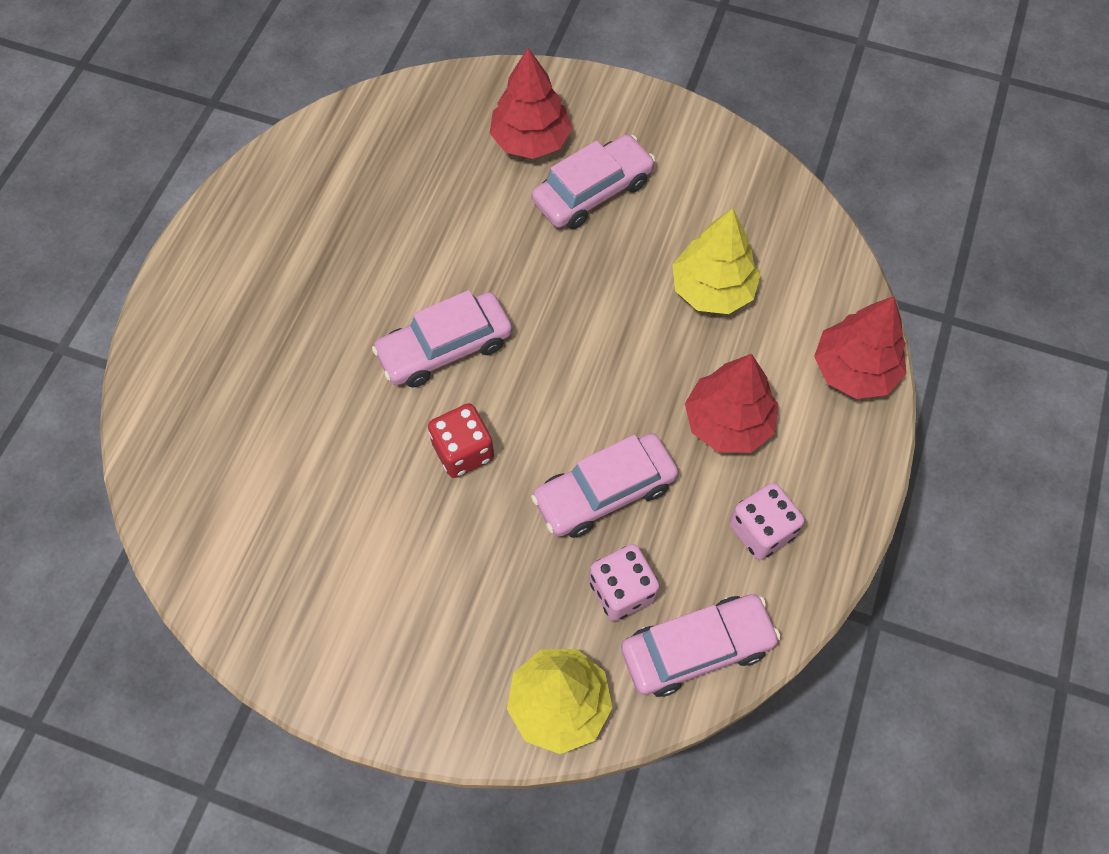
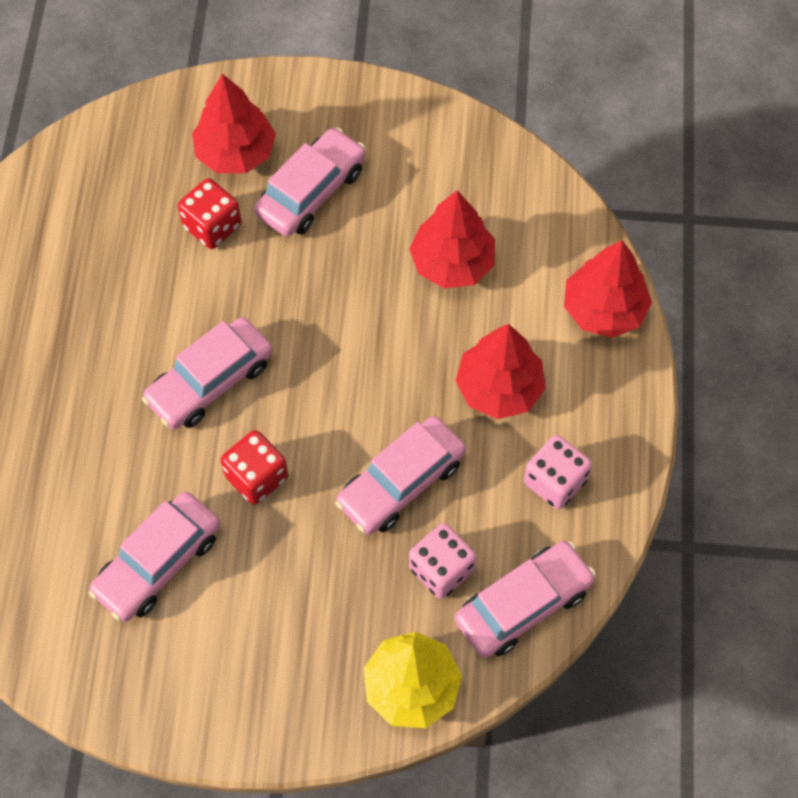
camera: 15 degrees left, 0 degrees up
yellow tree [672,208,761,314] -> red tree [409,190,495,289]
none -> pink car [89,492,220,622]
none -> red dice [178,178,242,249]

